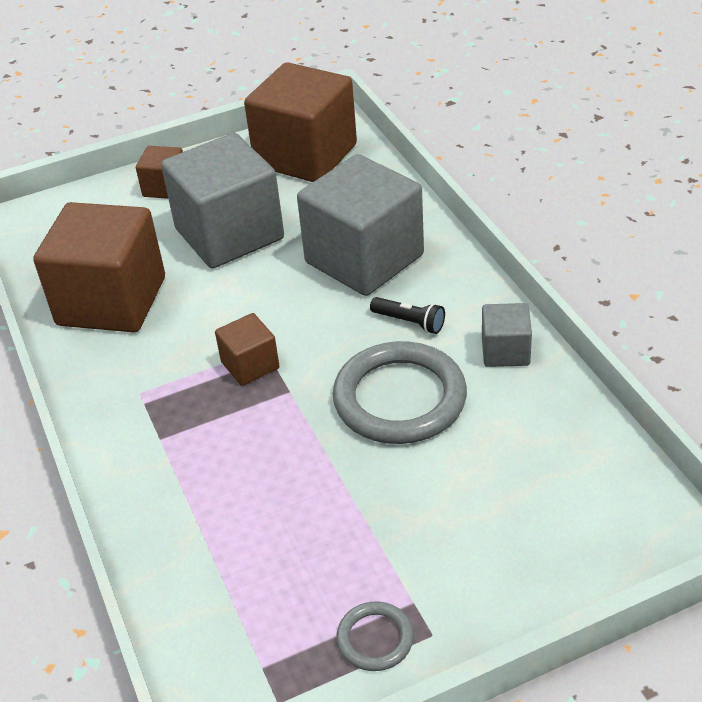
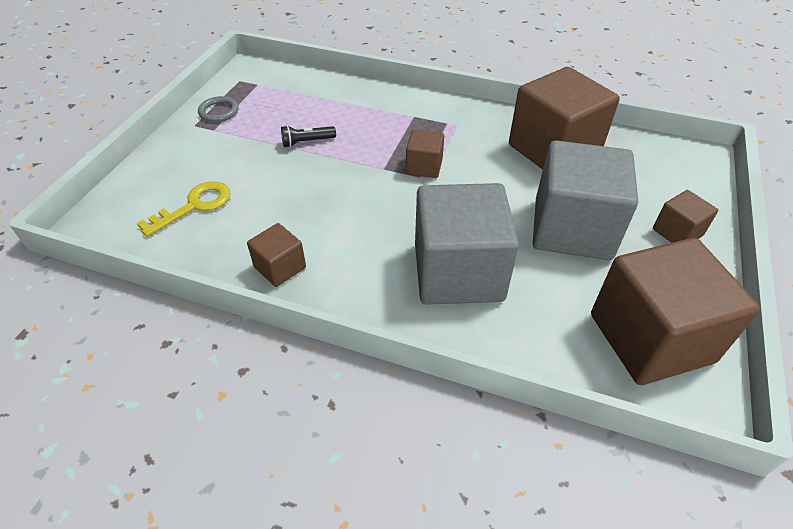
camera: 130 degrees right, 5 degrees up
grey ring [333,341,467,444] -> none
black flashlight [370,297,445,334] -> black flashlight moved to [281,125,336,147]
grey cube [482,303,532,367] -> brown cube [247,223,306,287]
none -> yellow key [137,181,231,237]

